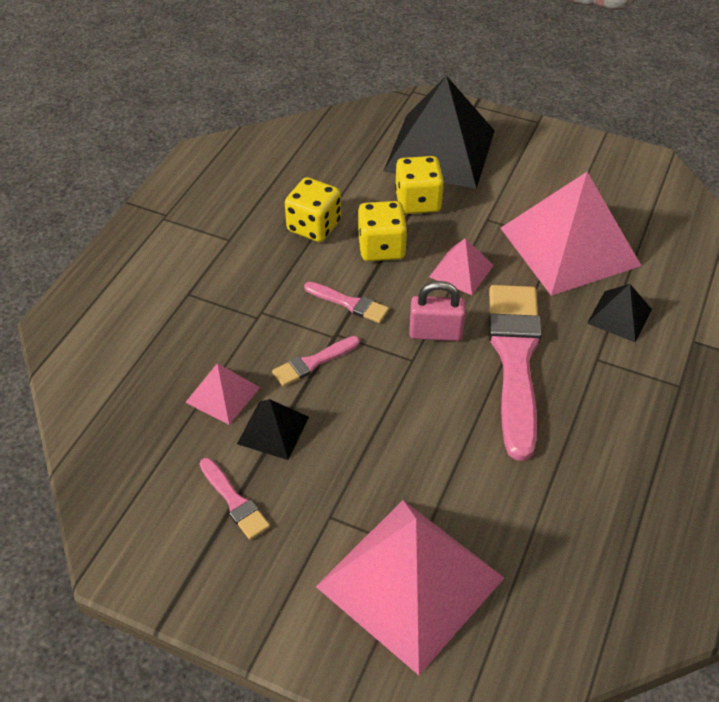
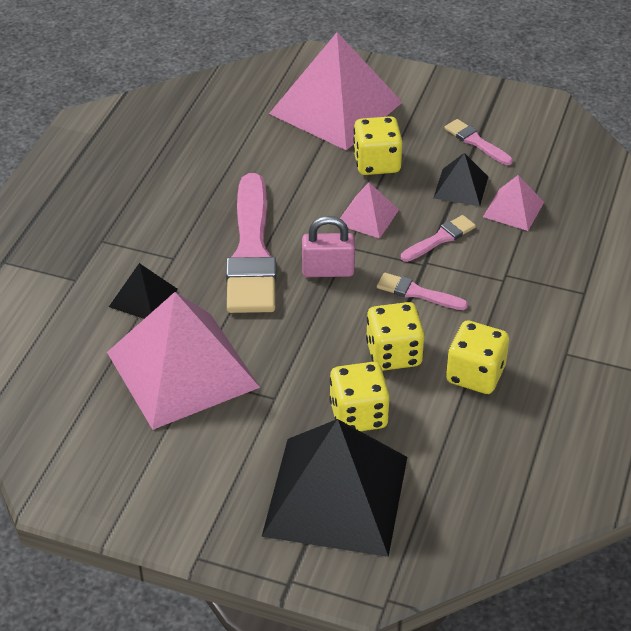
camera: 175 degrees right, 5 degrees down
pink pyramid [429,238,494,295] -> pink pyramid moved to [340,182,399,239]
none -> yellow dice [353,116,403,175]

